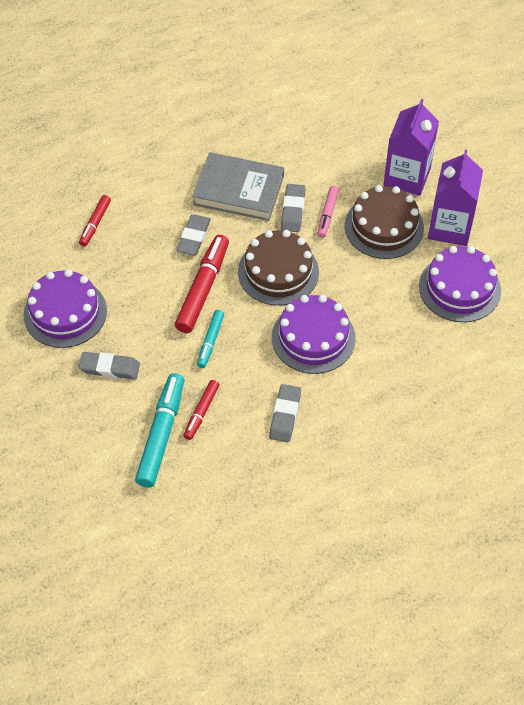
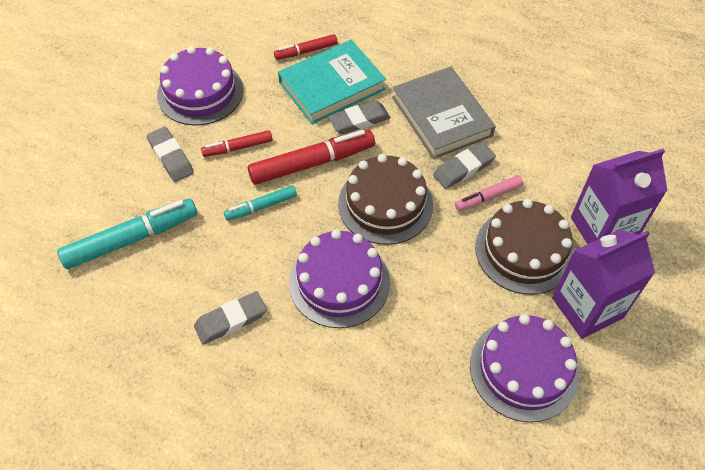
camera: 50 degrees right, 0 degrees up
red marker [184,380,219,440] -> red marker moved to [201,130,273,157]
none -> turquoise book [278,40,386,124]

